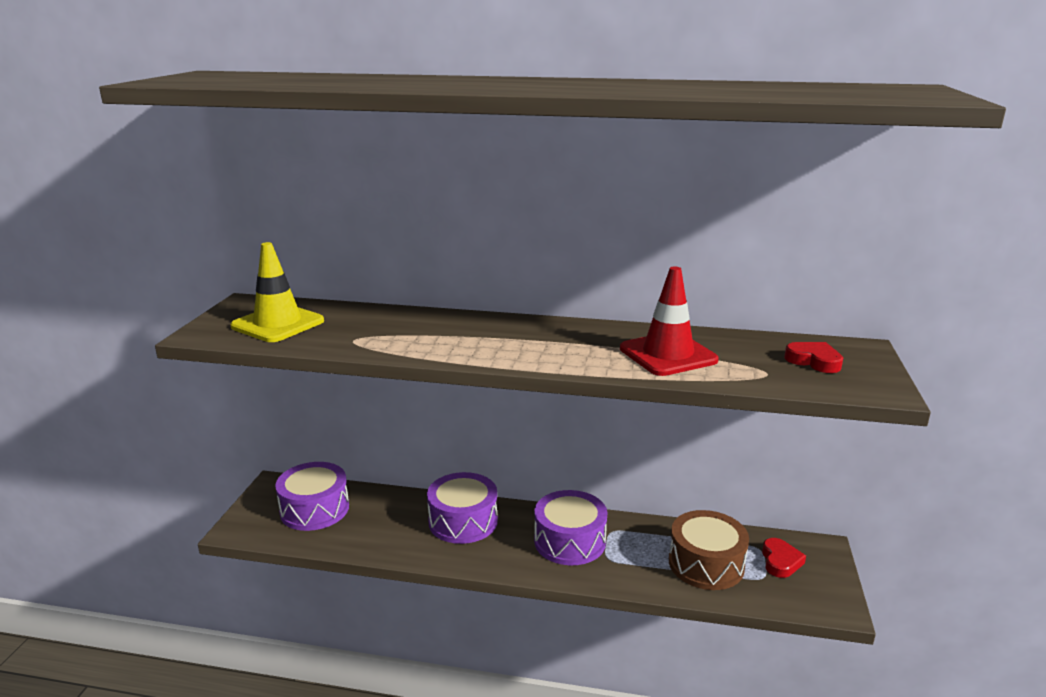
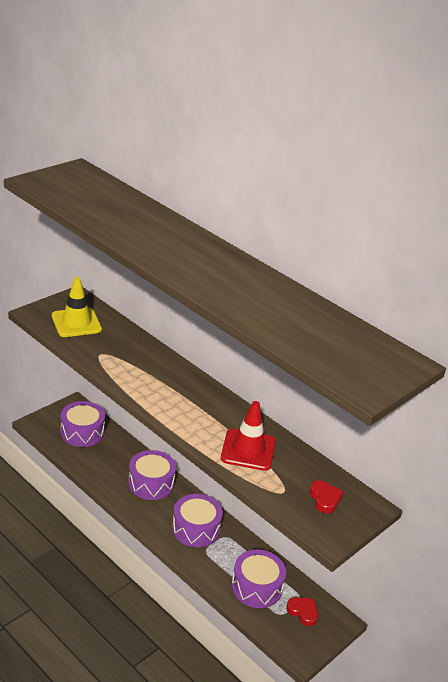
camera: 30 degrees right, 10 degrees up
brown drum [669,510,749,590] -> purple drum [232,549,286,608]
red heart [762,538,806,578] -> red heart turned 90 degrees counterclockwise [286,597,318,626]

